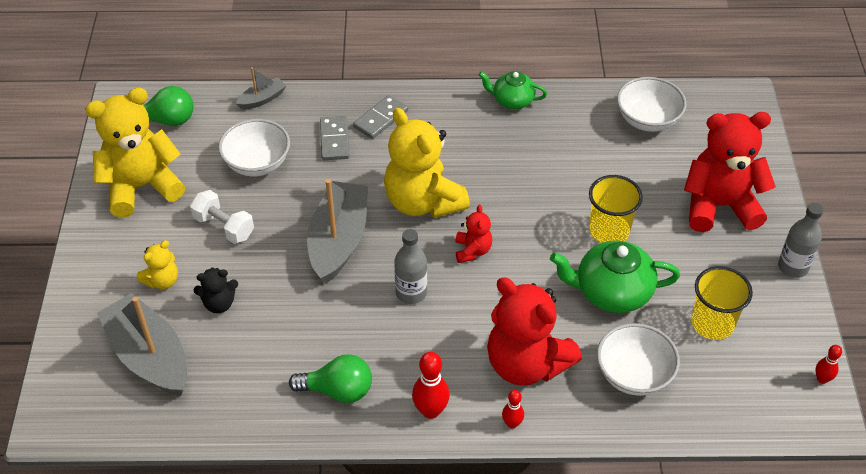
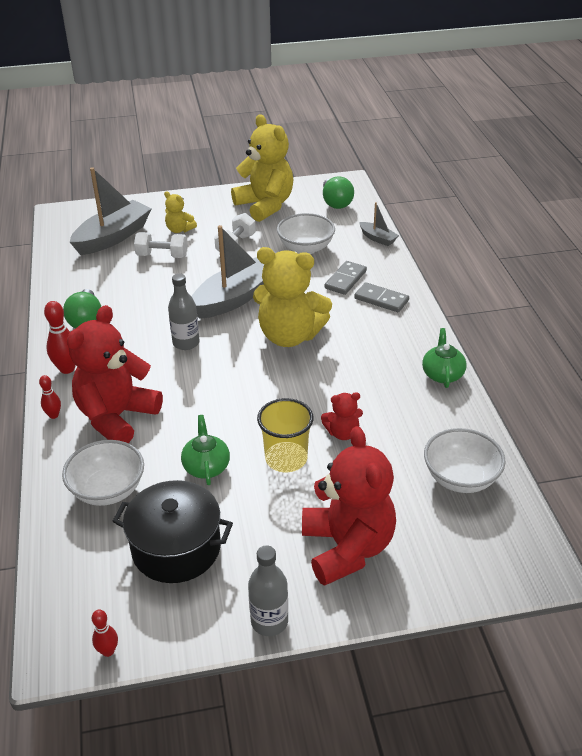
camera: 80 degrees right, 10 degrees down
black teddy bear [193,267,238,313] -> white dumbbell [134,232,188,258]
grey boat [307,179,368,284] -> grey boat turned 45 degrees counterclockwise [192,225,264,319]
grey domino [320,116,350,160] -> grey domino turned 45 degrees counterclockwise [324,261,367,295]
yellow teddy bear [384,108,470,218] -> yellow teddy bear turned 120 degrees counterclockwise [253,247,332,347]
red teddy bear [455,205,492,263] -> red teddy bear moved to [321,392,363,440]
green teapot [550,241,680,313] -> green teapot [181,415,230,485], size x0.61
yellow cup [691,266,753,340] -> black pot [112,480,233,583]

